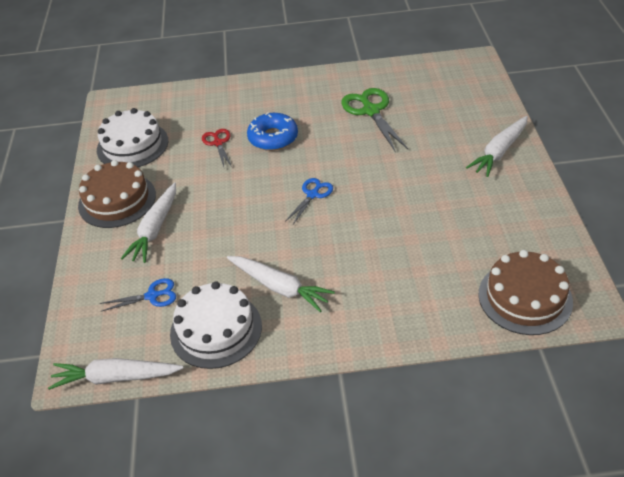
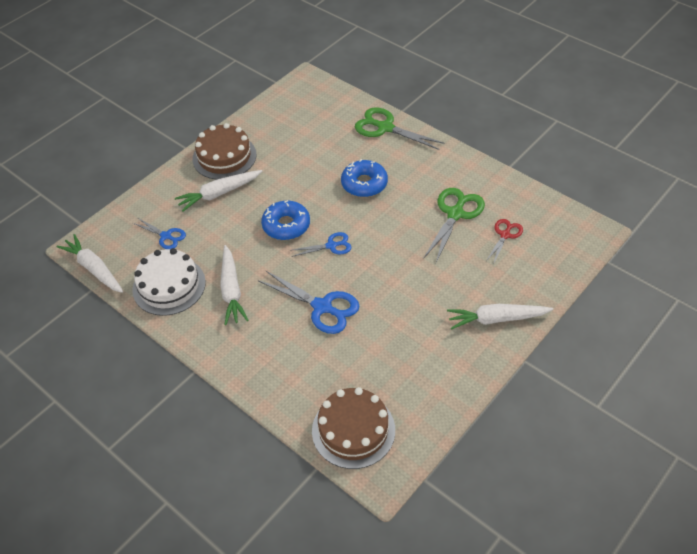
camera: 45 degrees right, 5 degrees up
white cake [97,108,168,167] -> none
red scissors [202,129,232,167] -> red scissors moved to [486,219,523,263]
none -> blue scissors [259,271,359,334]
none -> blue donut [261,200,310,240]
none -> green scissors [355,107,445,150]

